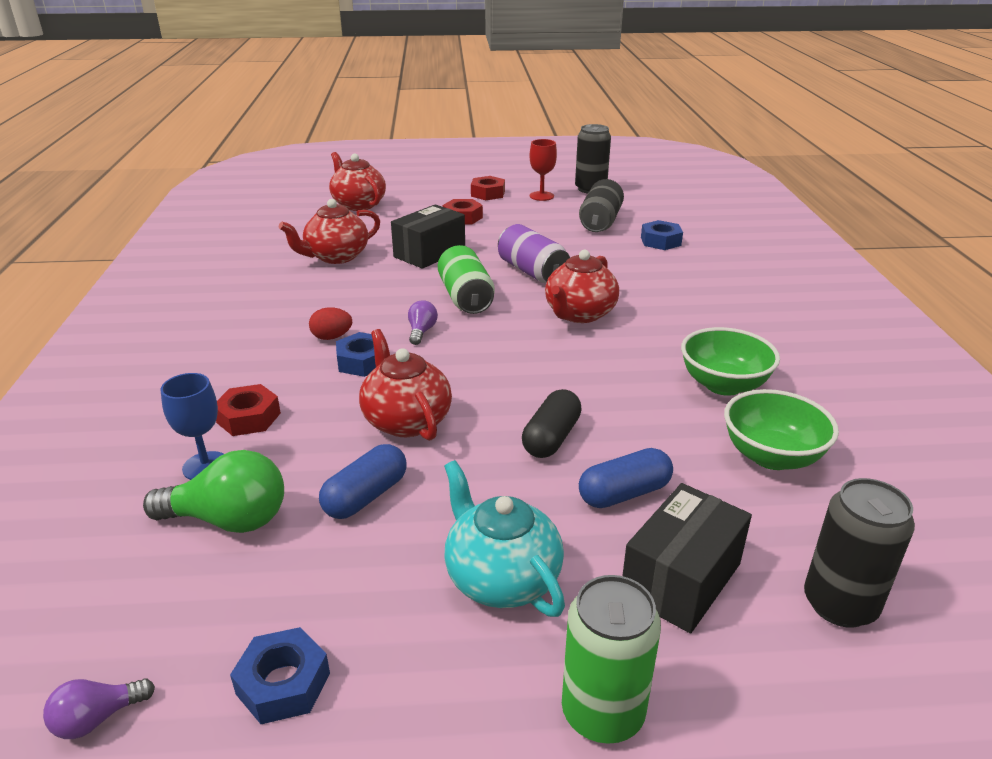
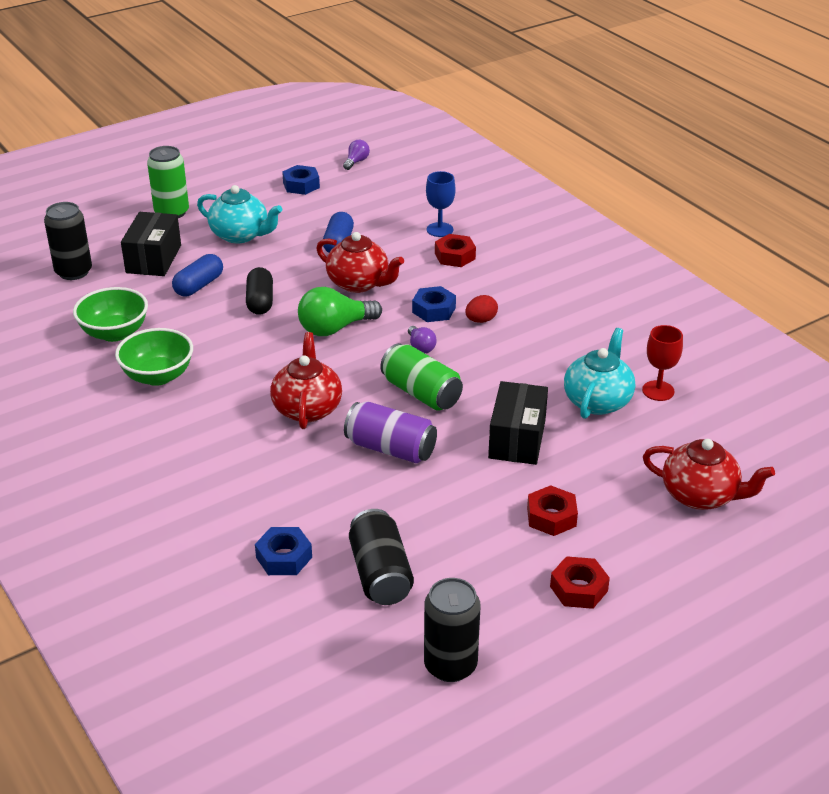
camera: 150 degrees right, 5 degrees up
green light bulb [143,450,284,533] -> green light bulb moved to [298,287,382,336]
red teapot [279,199,380,264] -> turquoise teapot [564,328,635,419]
red goblet [530,139,557,201] -> red goblet moved to [642,325,683,401]

